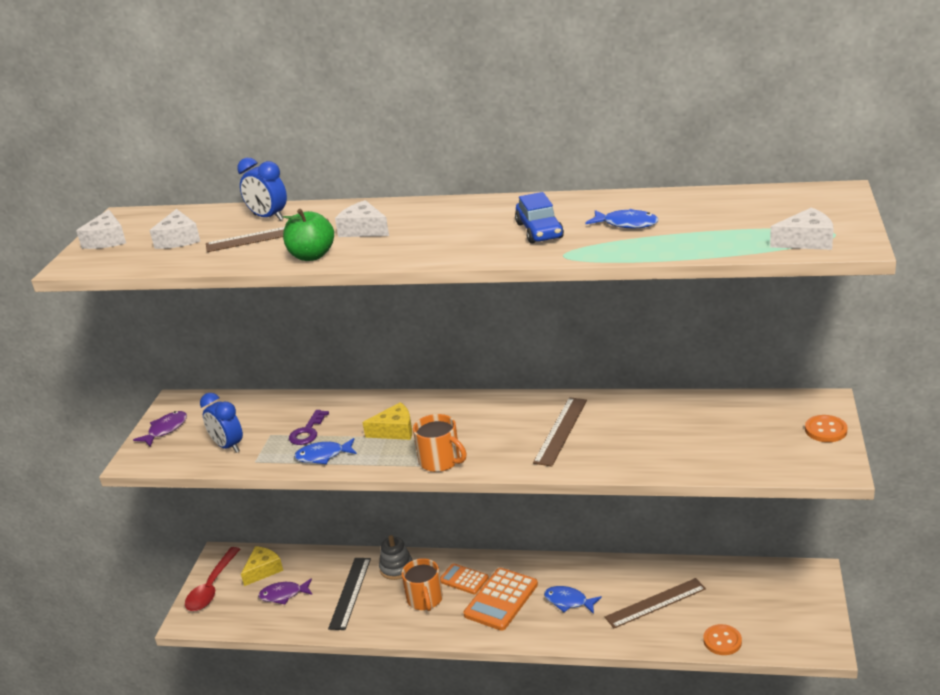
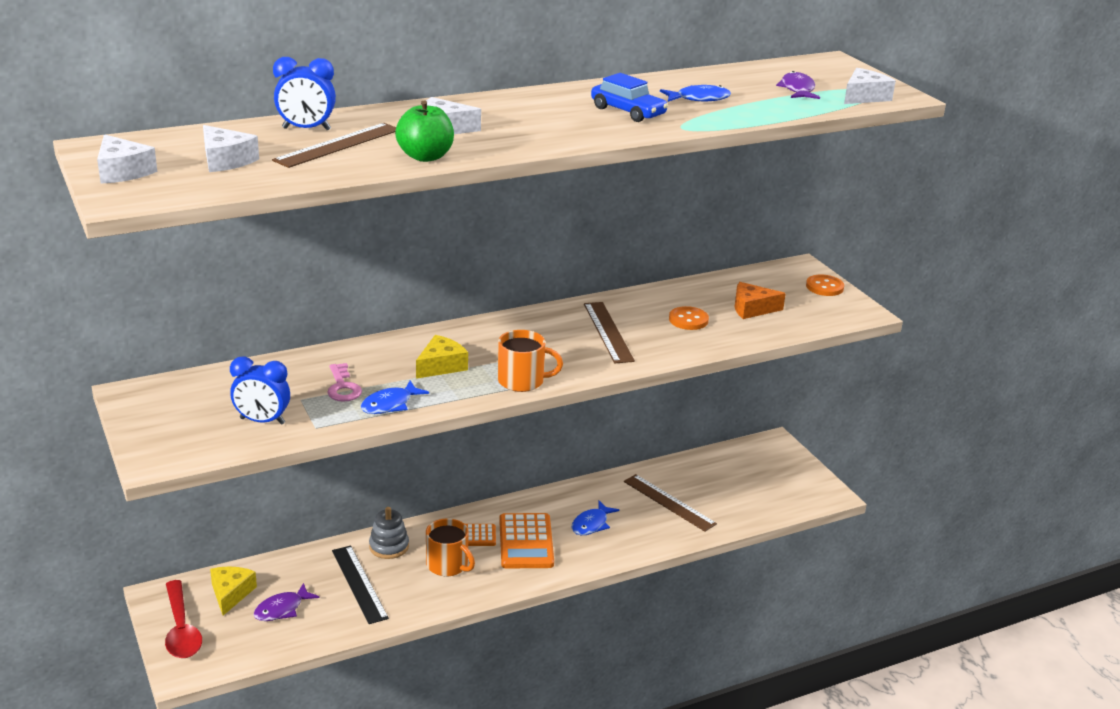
camera: 40 degrees left, 0 degrees up
purple fish [133,411,187,447] -> purple fish moved to [776,71,820,99]
purple key [289,410,329,445] -> pink key [327,363,362,402]
blue fish [544,586,602,614] -> blue fish turned 45 degrees counterclockwise [572,501,619,535]
brown ruler [605,578,706,628] -> brown ruler turned 75 degrees counterclockwise [624,474,717,532]
orange button [703,624,742,655] -> orange button moved to [669,306,709,330]
none -> orange cheese [735,282,786,319]

